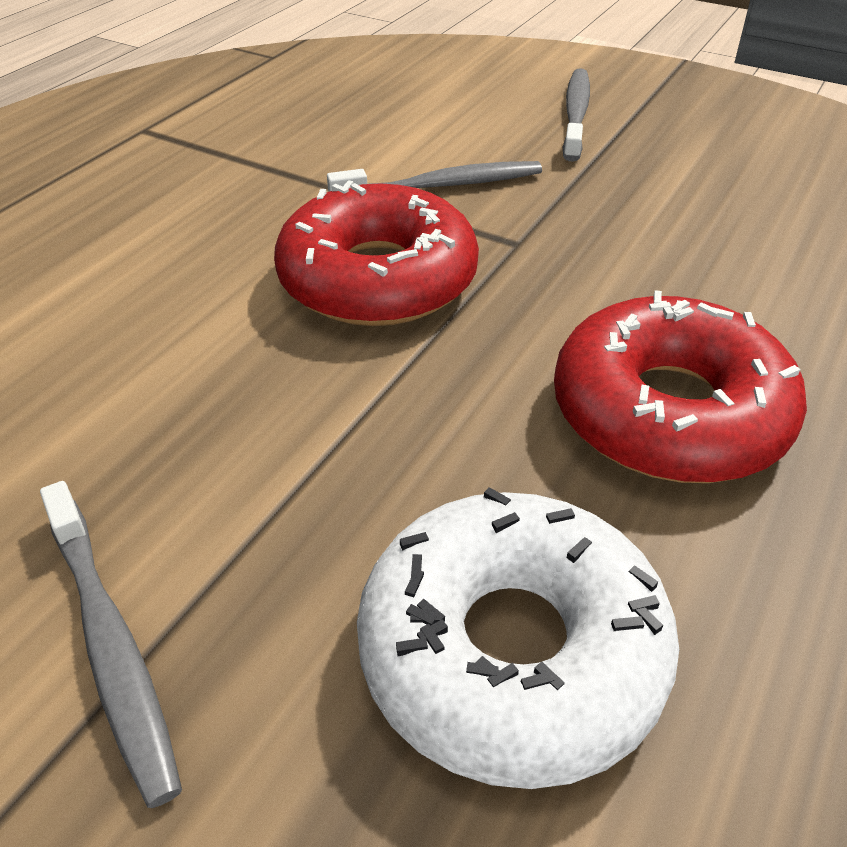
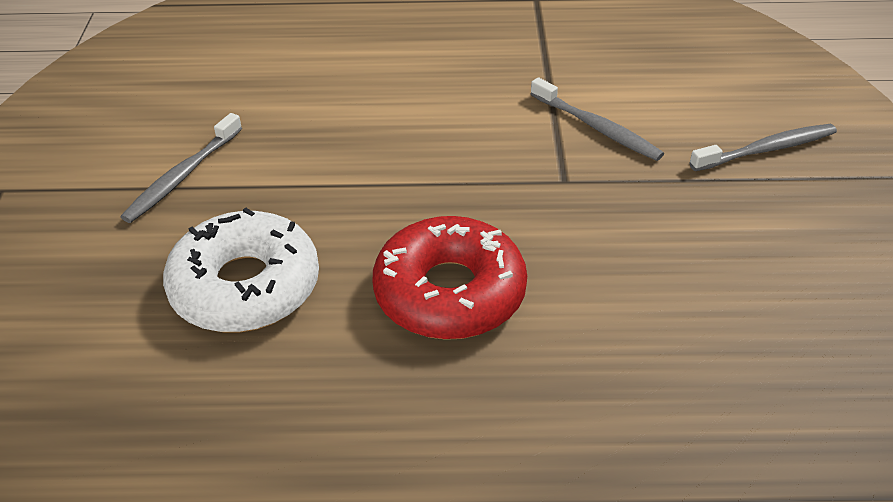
camera: 60 degrees right, 0 degrees up
red donut [274,180,479,326] -> none

